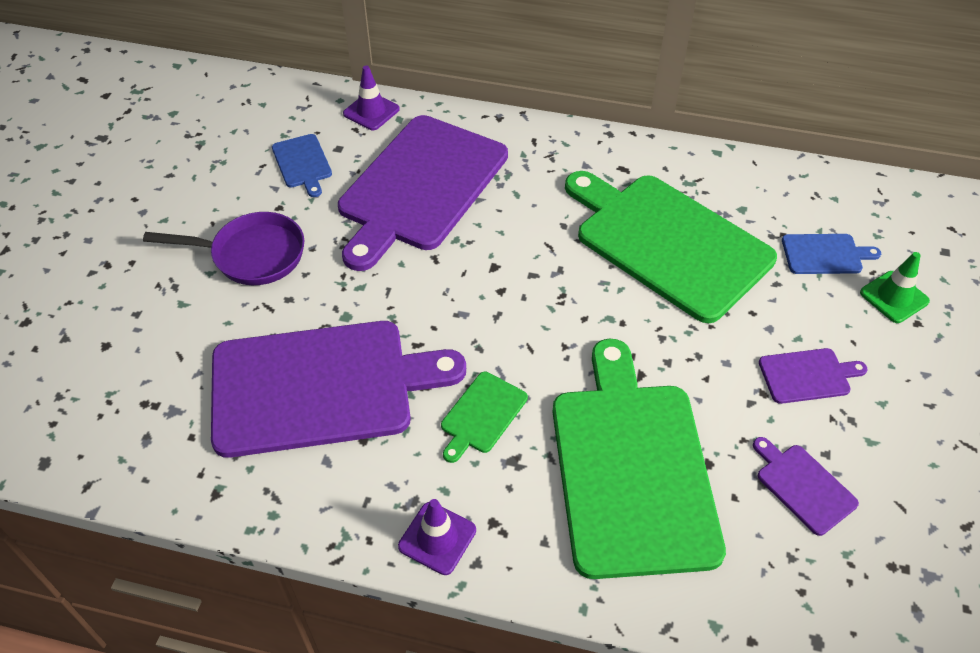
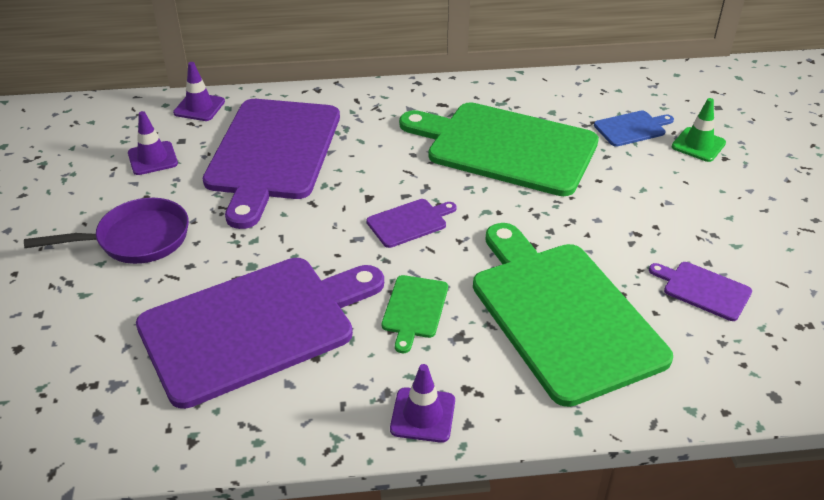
camera: 20 degrees left, 10 degrees down
blue cutting board [272,134,332,197] -> purple traffic cone [128,111,178,175]
purple cutting board [759,348,868,404] -> purple cutting board moved to [366,199,457,248]

